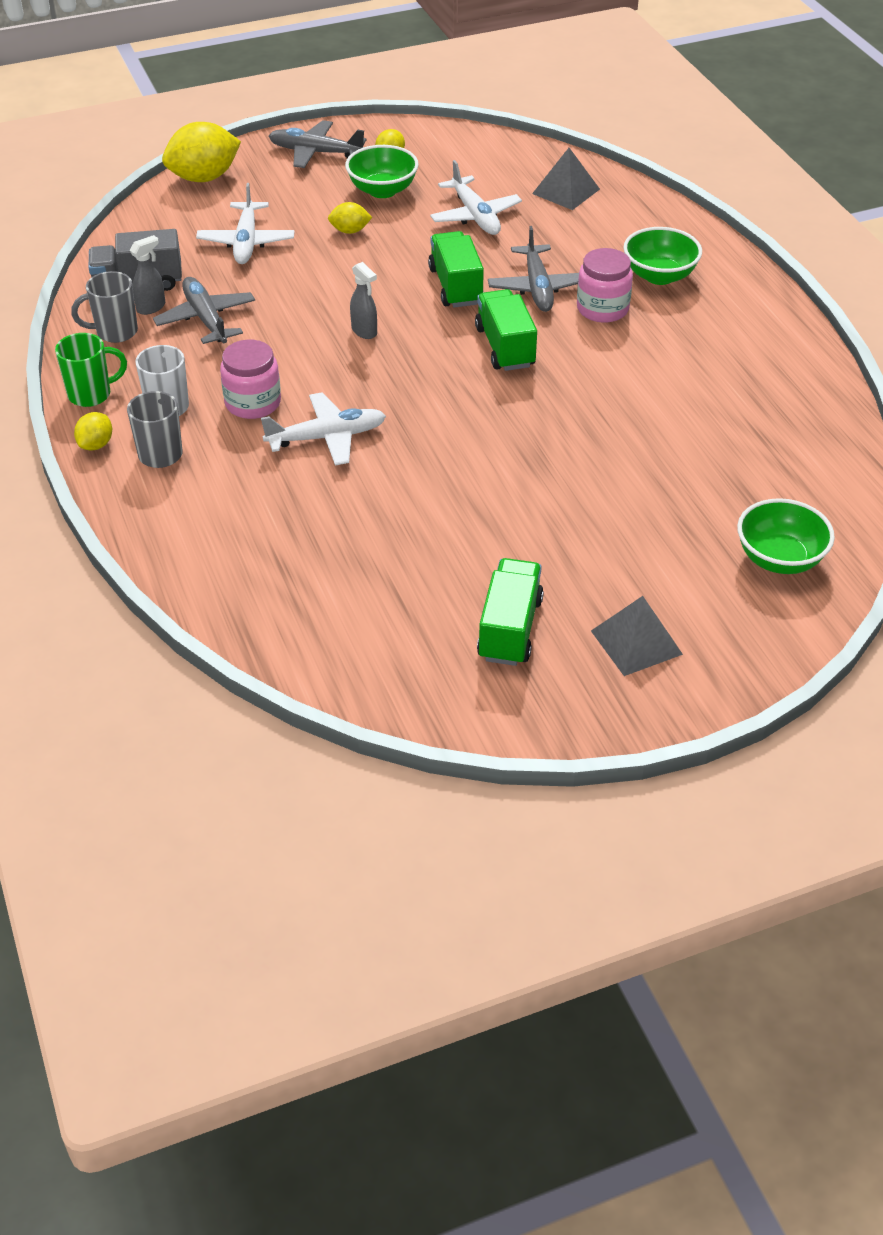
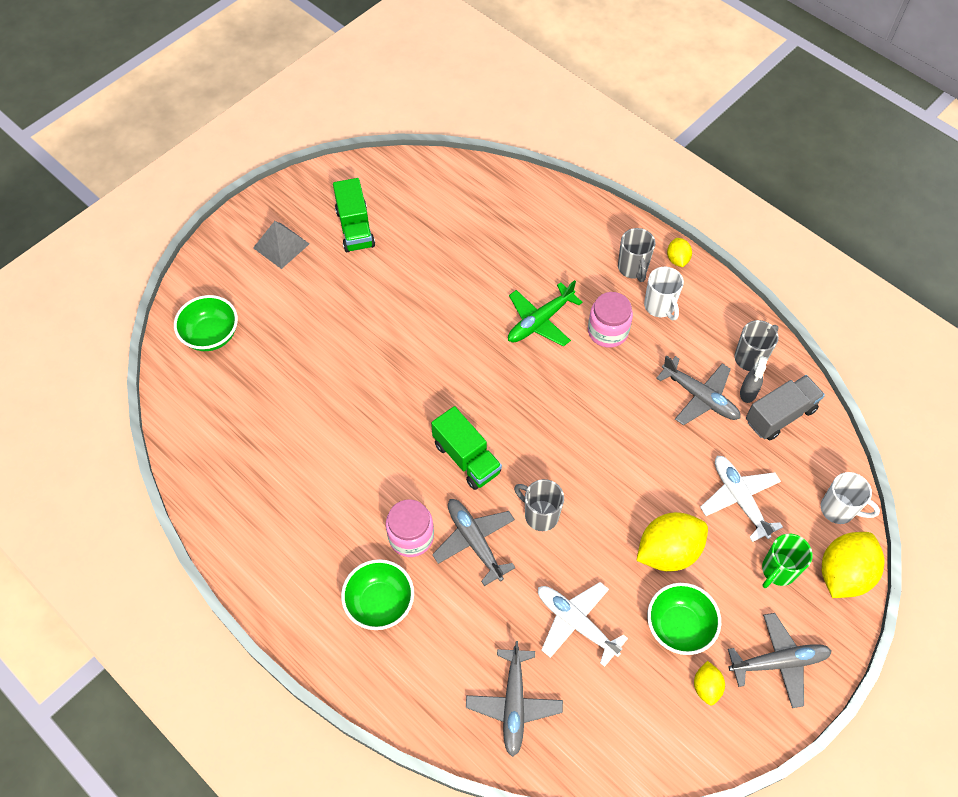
camera: 155 degrees right, 15 degrees up
green mug [55,333,127,407] -> green mug moved to [762,534,813,588]
white plane [261,392,386,465] -> green plane [508,280,583,347]
yellow lemon [328,202,372,234] -> yellow lemon [636,512,708,572], size x1.97
grey spray bottle [350,262,377,339] -> none
green truck [428,231,484,308] -> grey mug [514,479,564,531]
grey pyramid [532,148,600,210] -> grey plane [466,641,563,757]
none -> white mug [821,472,880,524]

